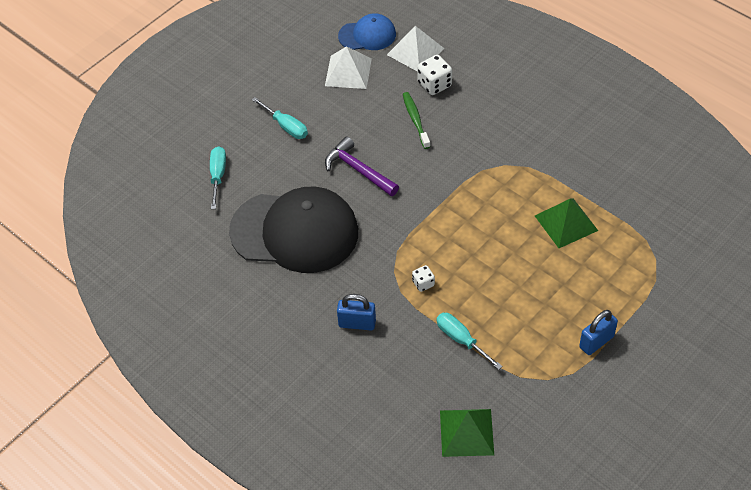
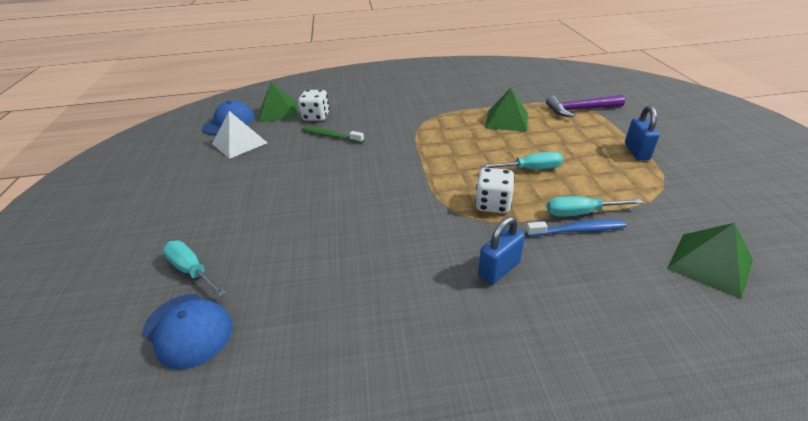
camera: 50 degrees left, 15 degrees down
black cap [229,187,358,273] -> none
turquoise screwdriver [252,97,308,139] -> turquoise screwdriver moved to [481,152,563,170]
purple hammer [325,136,399,196] -> purple hammer moved to [546,95,625,117]
white pyramid [387,26,445,71] -> green pyramid [259,82,297,123]
white dice [412,265,435,292] -> white dice [475,168,515,213], size x1.70
none -> blue cap [142,294,233,370]
none -> blue toothbrush [526,220,626,237]

